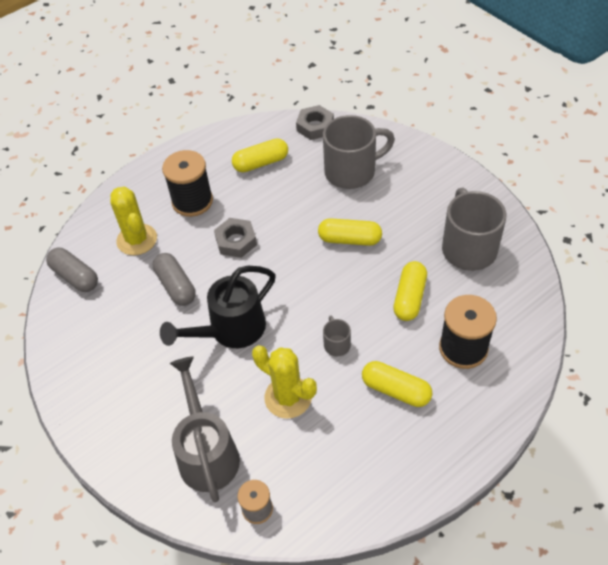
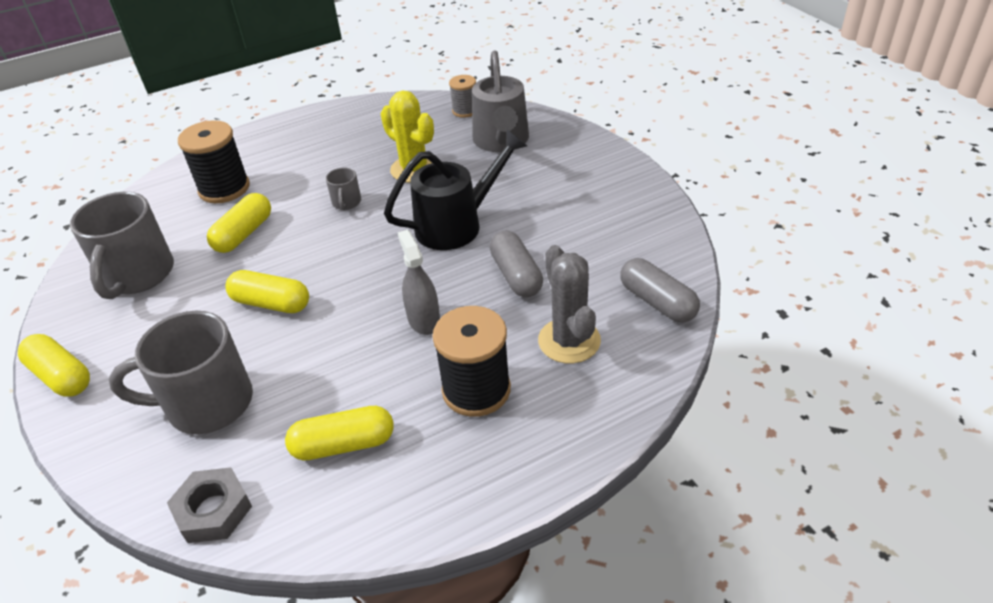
camera: 170 degrees left, 10 degrees down
yellow cactus [110,187,157,255] -> grey cactus [538,245,601,363]
grey nut [214,218,257,258] -> grey spray bottle [398,230,440,335]
yellow capsule [362,361,432,407] -> yellow capsule moved to [18,334,90,396]

